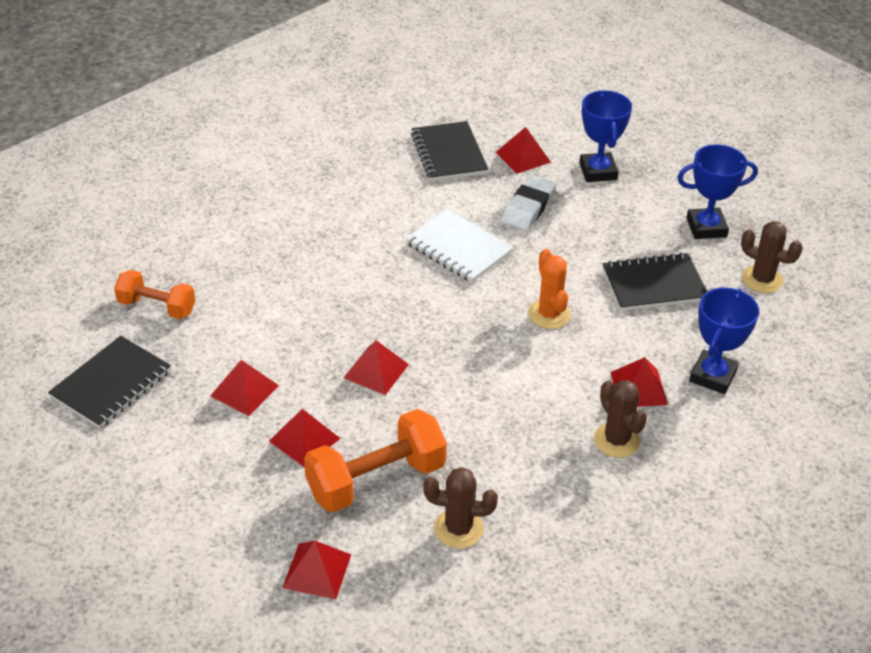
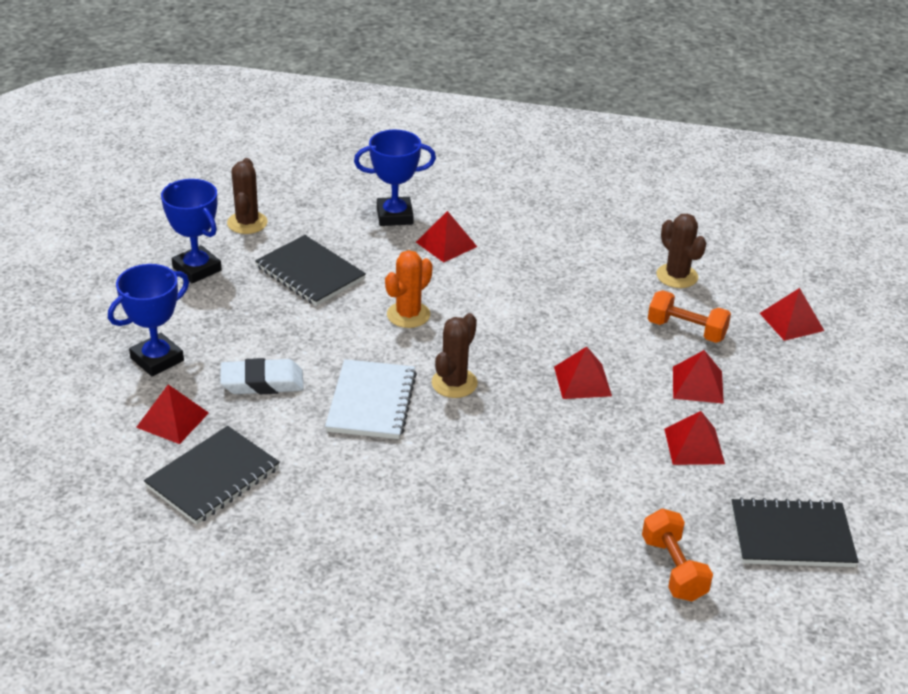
camera: 125 degrees left, 5 degrees down
orange dumbbell [304,409,447,512] -> orange dumbbell [648,290,731,343], size x0.63
brown cactus [594,380,647,458] -> brown cactus moved to [432,313,478,398]

